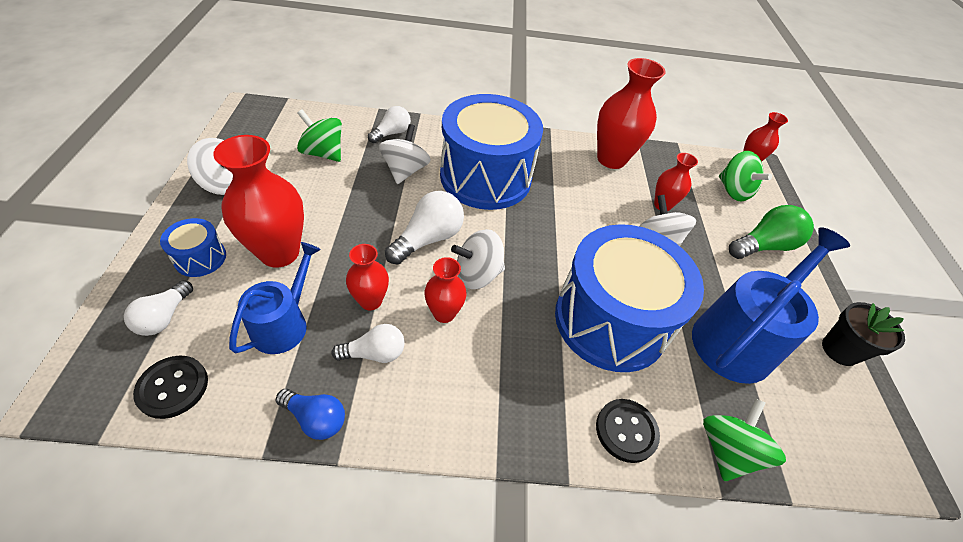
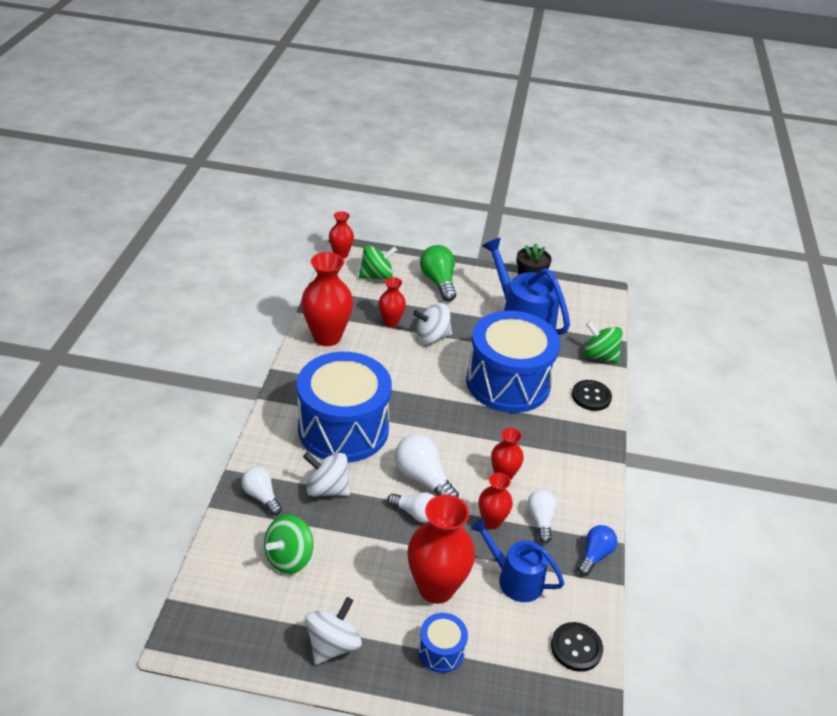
camera: 80 degrees left, 10 degrees down
white light bulb [124,280,193,336] -> white light bulb moved to [387,493,435,523]
white spinning top [451,229,505,289] -> none

